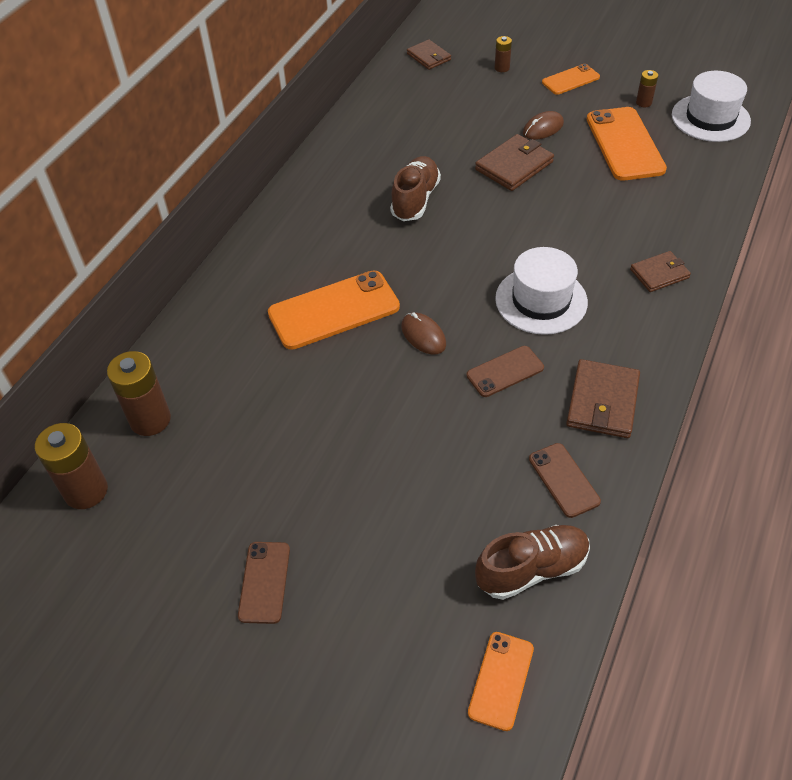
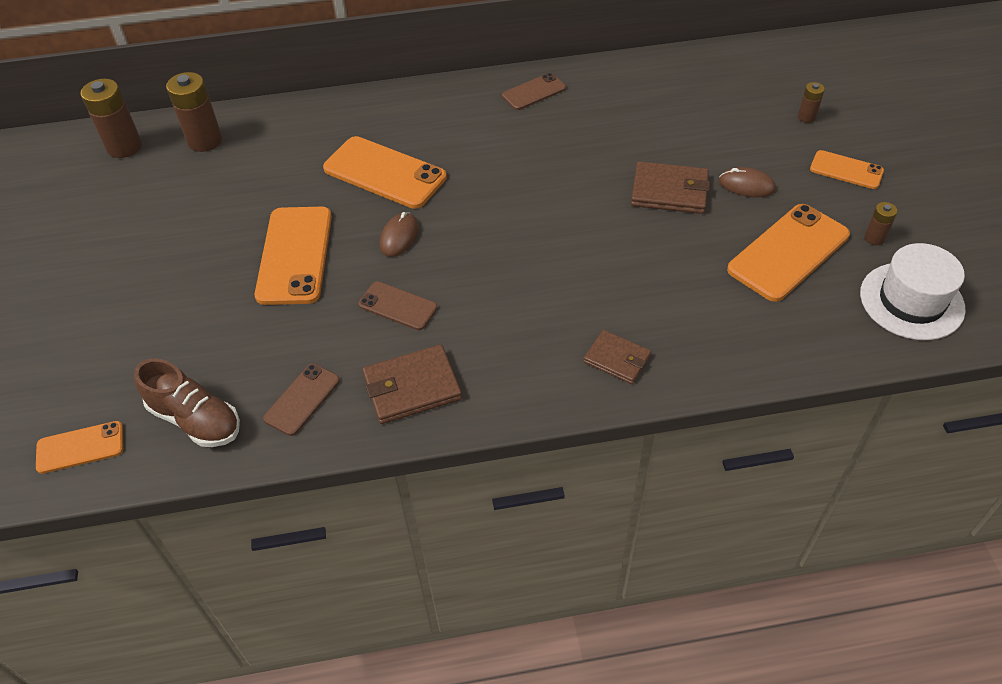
camera: 55 degrees right, 0 degrees up
brown phone [238,542,290,624] -> brown phone moved to [502,73,566,110]
brown shoe [390,156,441,221] -> none
brown wallet [407,39,451,70] -> none
white hat [495,247,588,335] -> none
none -> orange phone [255,207,332,305]

